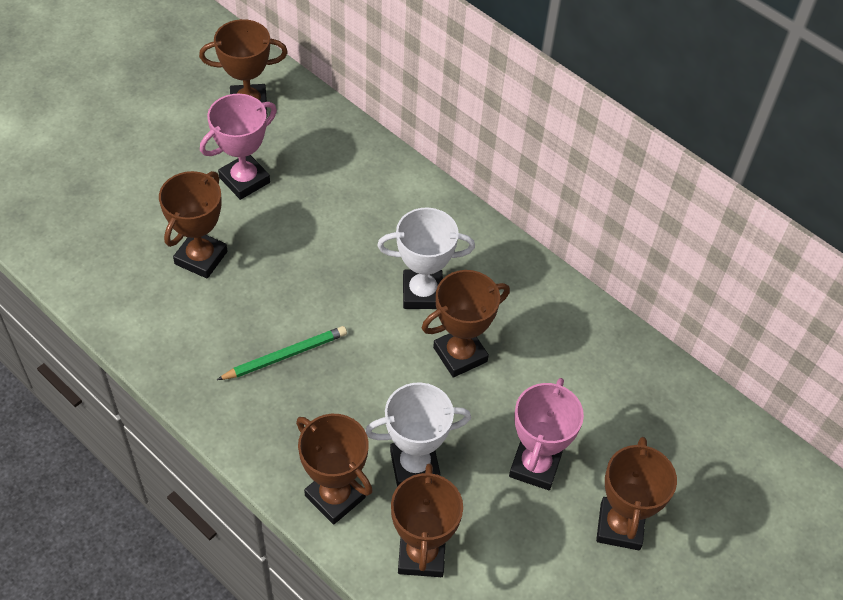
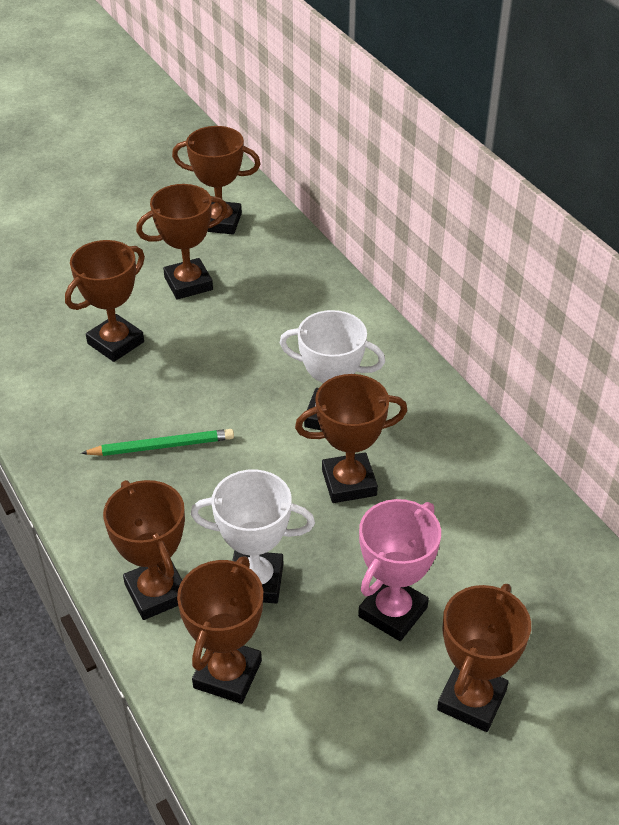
camera: 20 degrees right, 10 degrees down
pink trophy [200,94,277,200] -> brown trophy [136,184,228,299]

